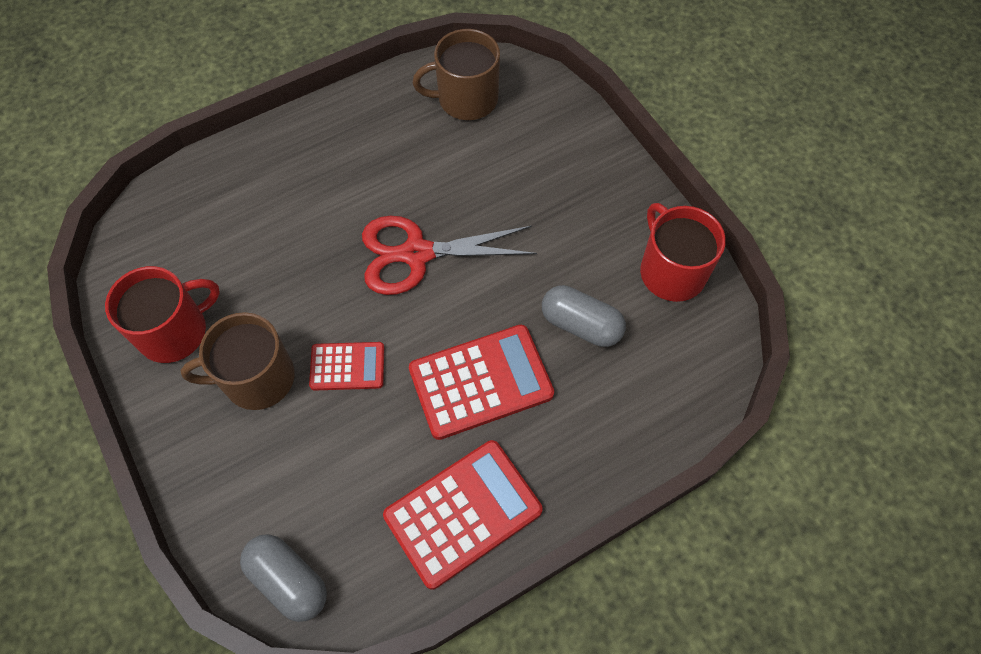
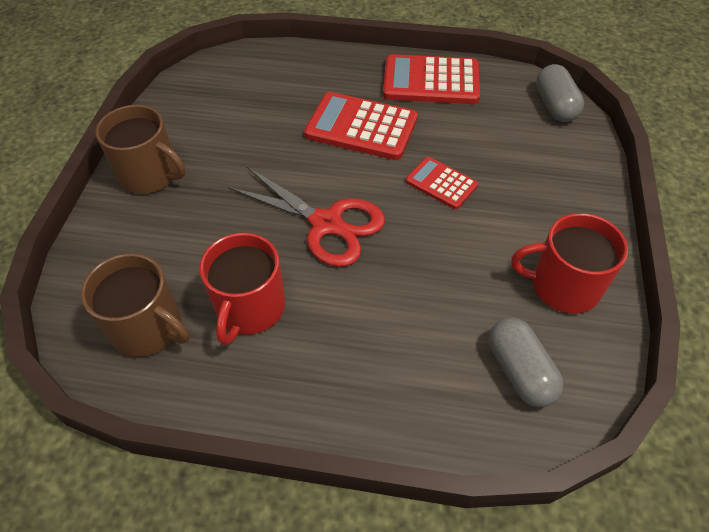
camera: 140 degrees left, 10 degrees down
brown mug [181,312,294,410] -> brown mug moved to [95,105,185,194]
grey capsule [542,285,626,347] -> grey capsule moved to [489,317,564,407]
red mug [640,203,726,302] -> red mug moved to [199,233,285,345]

